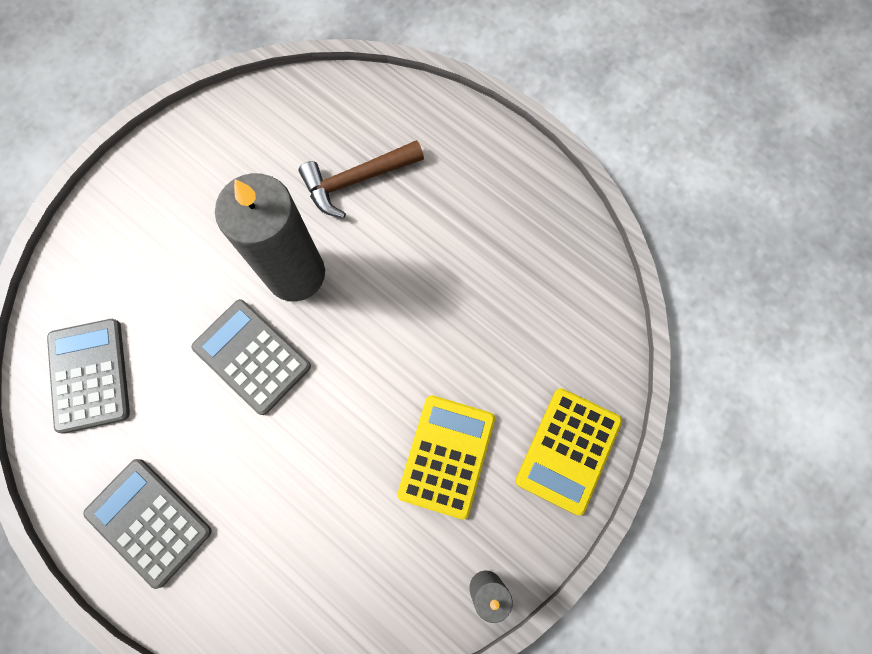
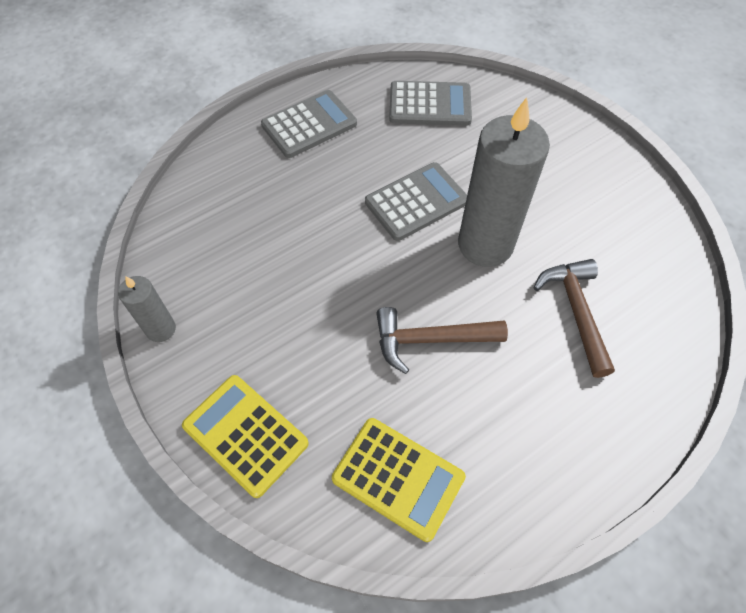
camera: 105 degrees right, 15 degrees down
yellow calculator [397,395,495,520] -> yellow calculator moved to [332,418,466,542]
none -> brown hammer [376,307,508,374]

